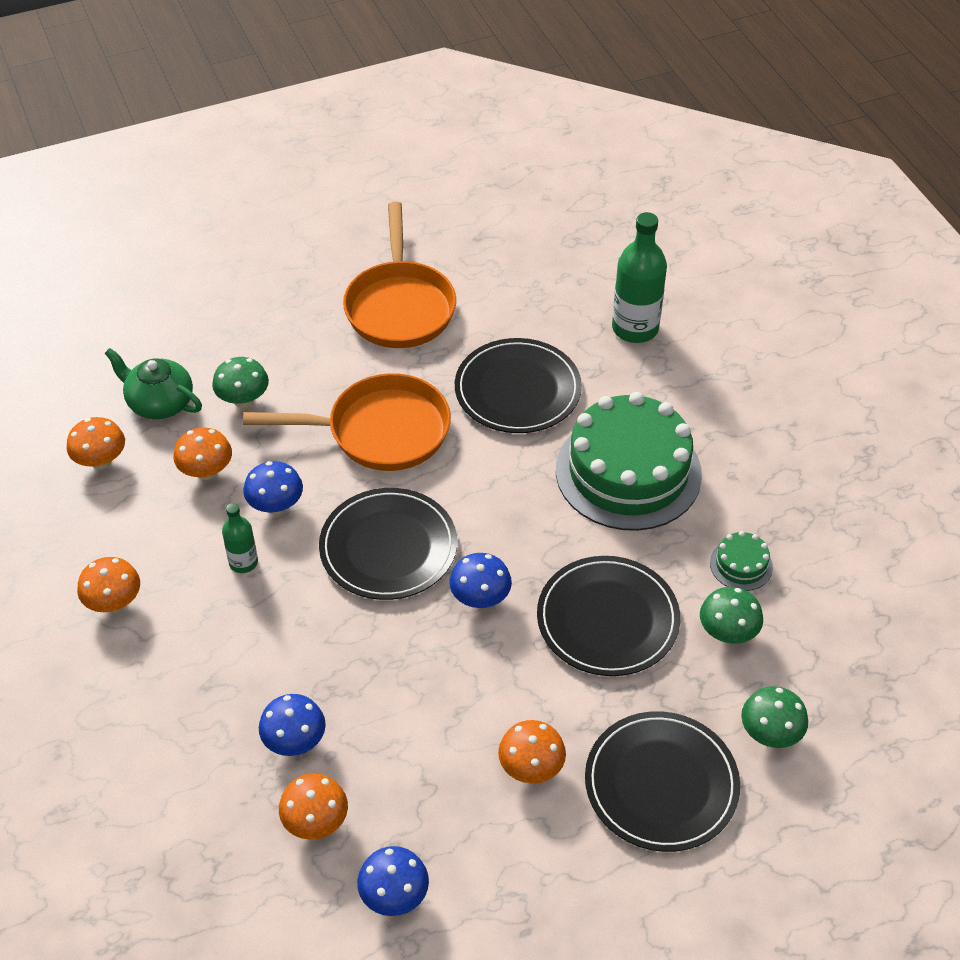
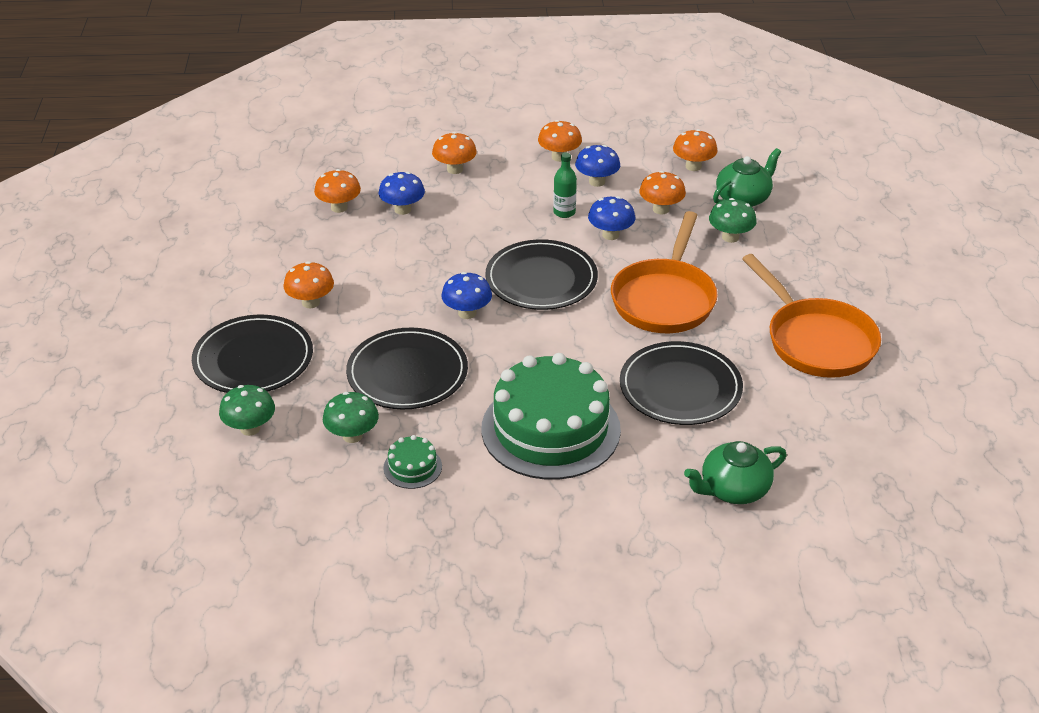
camera: 110 degrees right, 10 degrees down
orange pan [343,202,456,348] -> orange pan turned 135 degrees counterclockwise [742,254,881,378]
blue mushroom [357,846,429,916] -> blue mushroom moved to [575,145,620,187]
green bottle [612,212,667,343] -> green teapot [684,441,787,504]
none -> orange mushroom [432,132,477,174]

